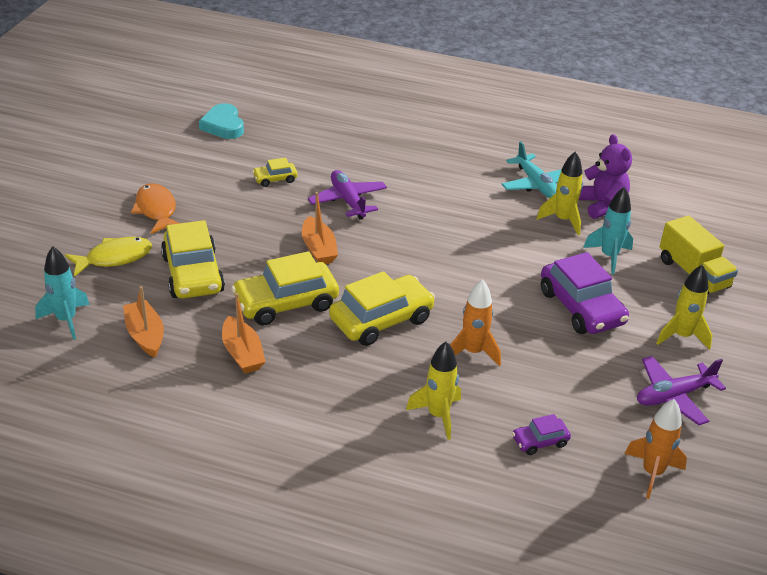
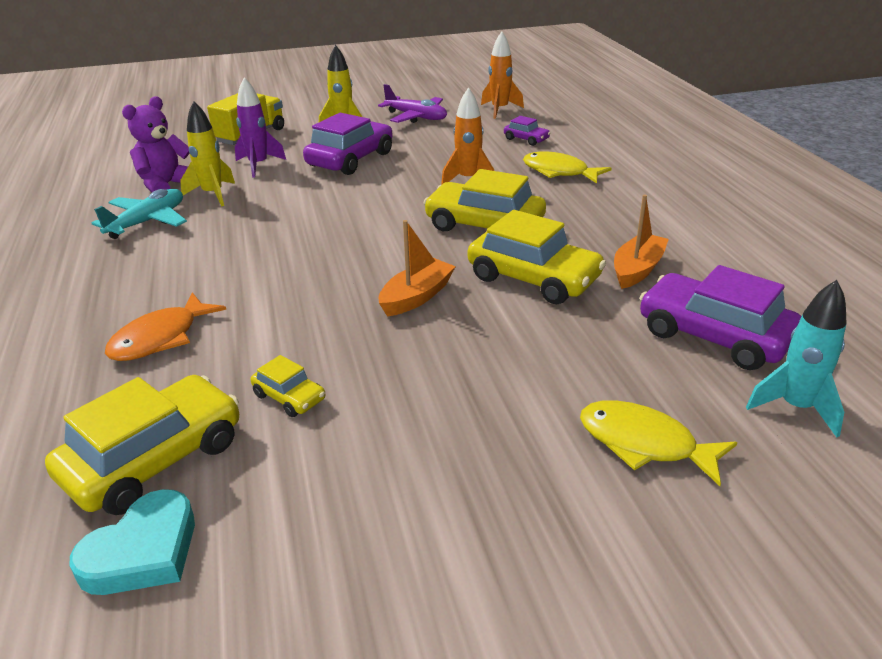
camera: 120 degrees left, 5 degrees down
orange boat [123,286,164,357] -> purple car [639,265,802,370]
orange fish [131,183,179,234] -> orange fish moved to [105,292,226,361]
yellow car [161,220,225,298] -> yellow car moved to [45,375,239,515]
purple plane [308,170,387,220] -> none
yellow rocket [406,342,461,440] -> yellow fish [523,151,612,183]
turquoise rocket [583,187,633,274] -> purple rocket [235,77,286,178]

